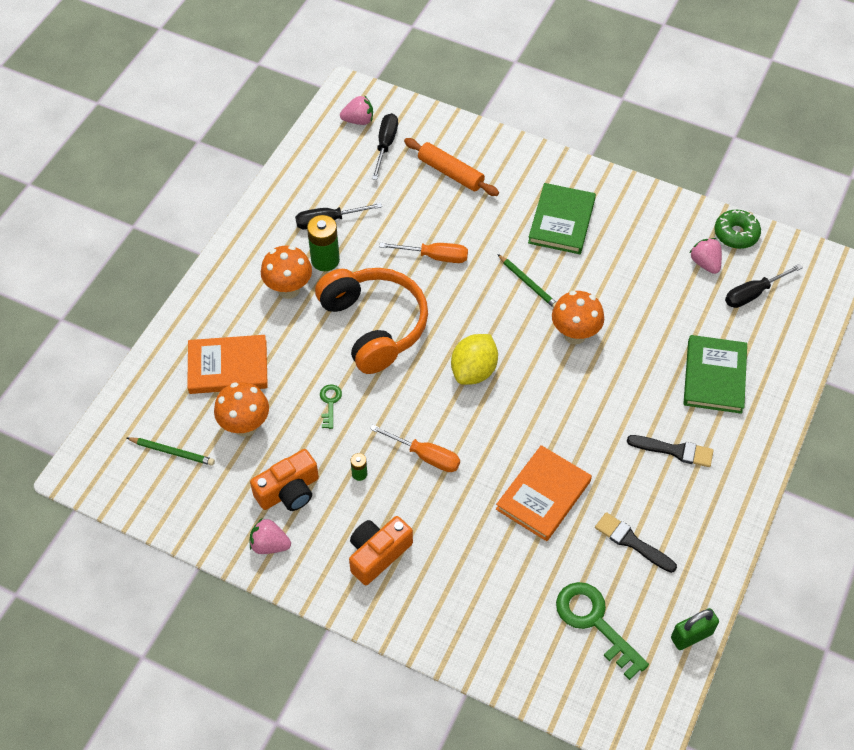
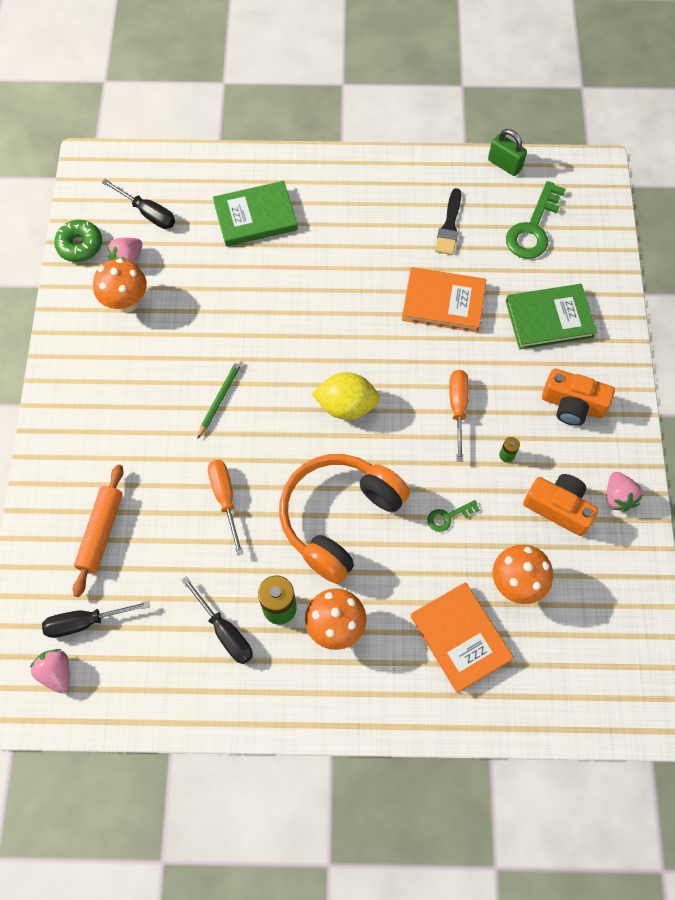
camera: 115 degrees left, 10 degrees up
green pencil [127,437,215,466] -> none
green book [528,183,596,254] -> green book moved to [506,284,597,350]
orange mushroom [552,291,604,344] -> orange mushroom moved to [93,258,147,313]
black brush [627,435,714,467] -> none

